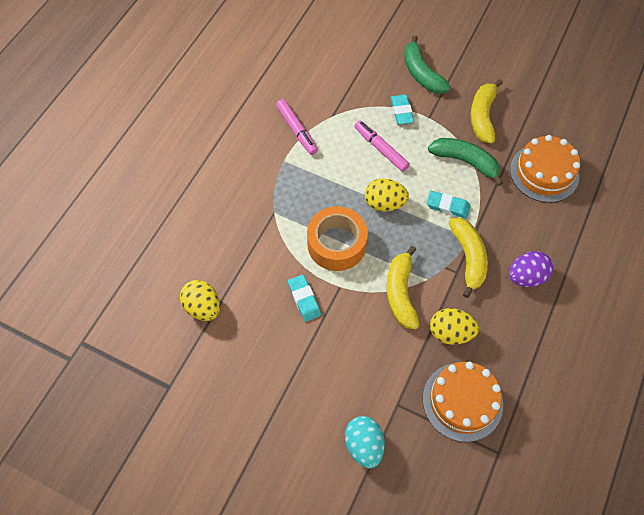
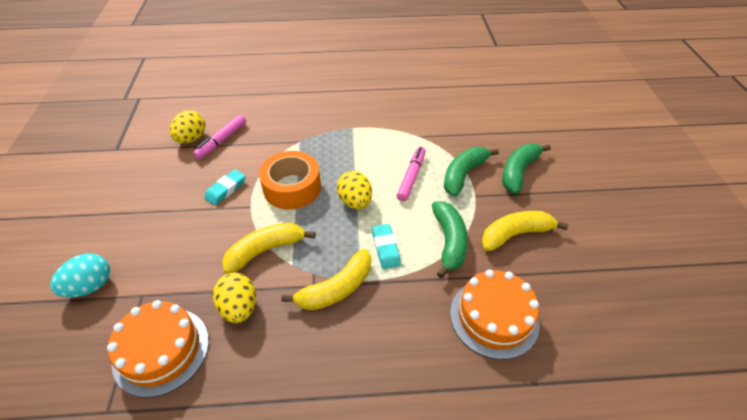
camera: 60 degrees right, 15 degrees down
pink marker [276,99,318,155] -> pink marker moved to [193,115,246,159]
turquoise eraser [390,95,414,124] -> green banana [444,147,499,197]
purple egg [509,251,554,287] -> none

